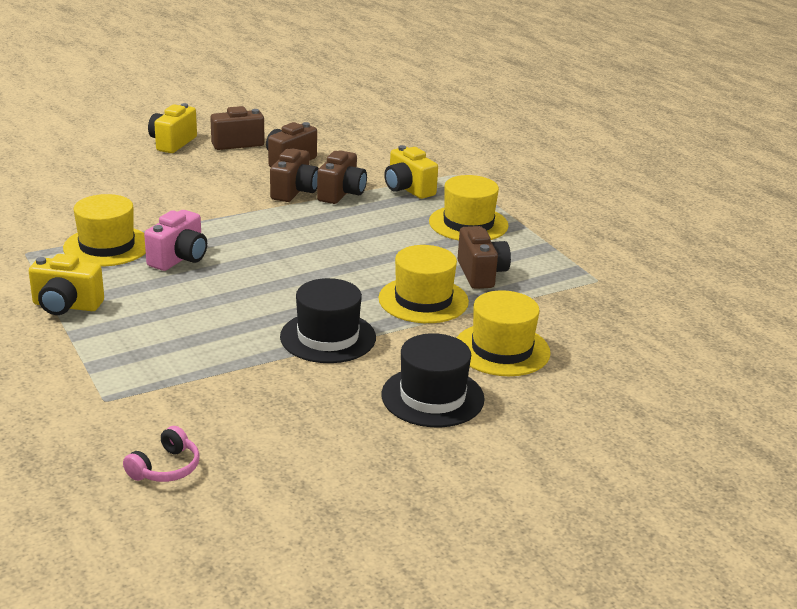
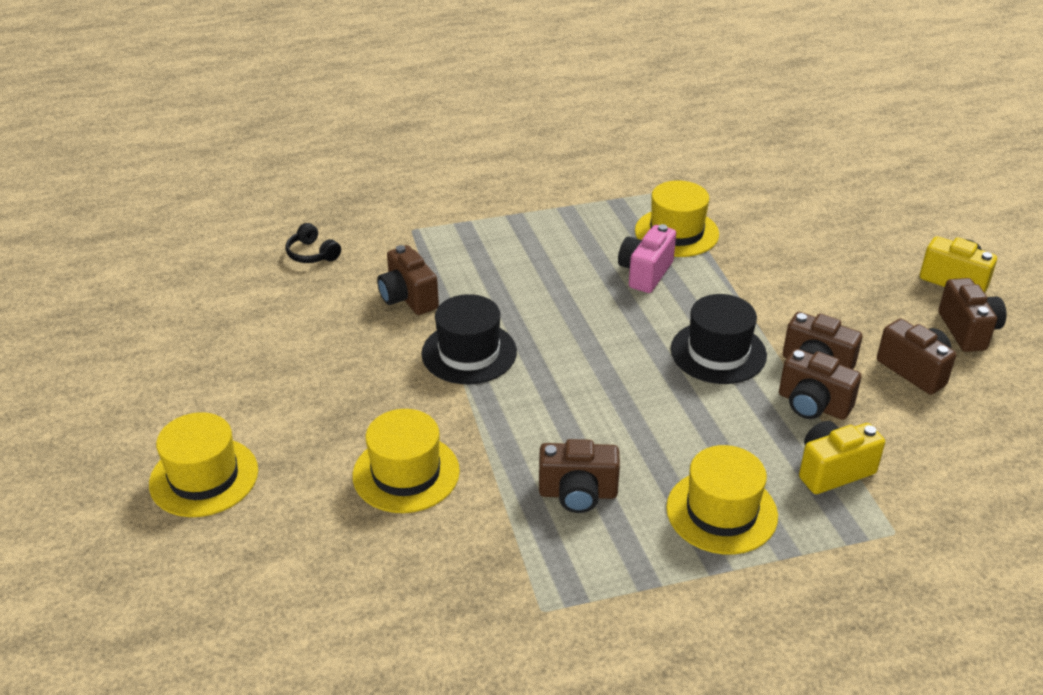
camera: 105 degrees right, 10 degrees up
yellow camera [29,254,104,315] -> none
pink headphones [123,426,200,482] -> black headphones [285,223,341,263]
pink camera [144,210,207,271] -> pink camera turned 75 degrees clockwise [618,224,676,293]
yellow hat [378,245,469,323] -> yellow hat moved to [149,412,258,517]
black hat [381,333,485,427] -> black hat moved to [671,294,767,384]
none -> brown camera [377,245,439,315]

